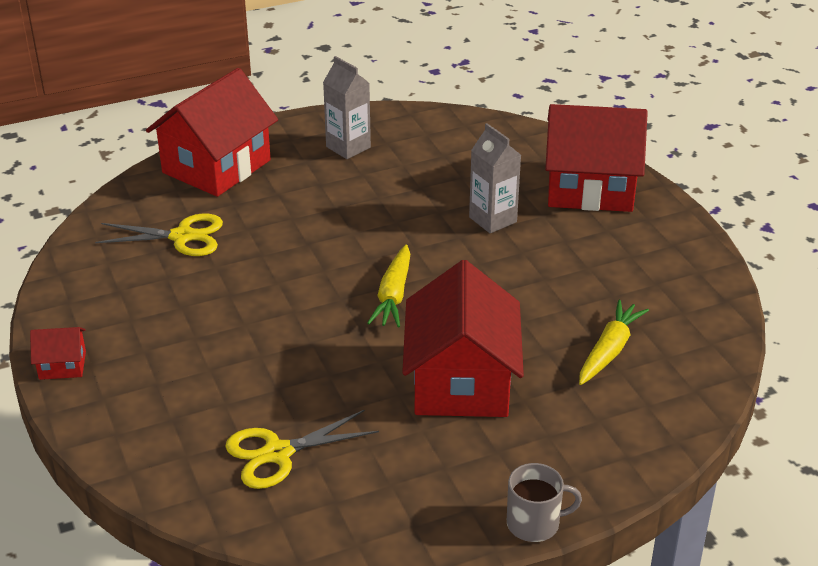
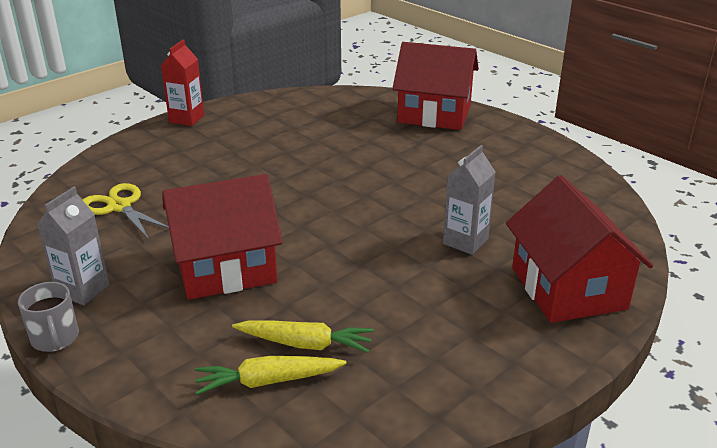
camera: 70 degrees right, 5 degrees down
red house [30,327,86,380] -> red carton [161,39,204,126]
yellow scissors [95,214,223,256] -> none
grey carton [323,56,371,159] -> grey carton moved to [37,187,109,305]
yellow carrot [367,244,410,327] -> yellow carrot moved to [195,356,347,395]

